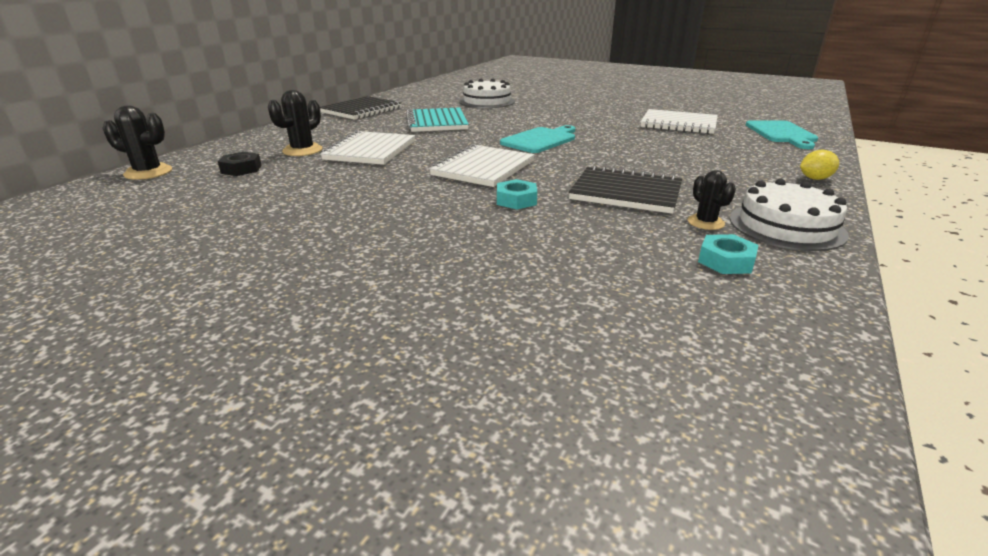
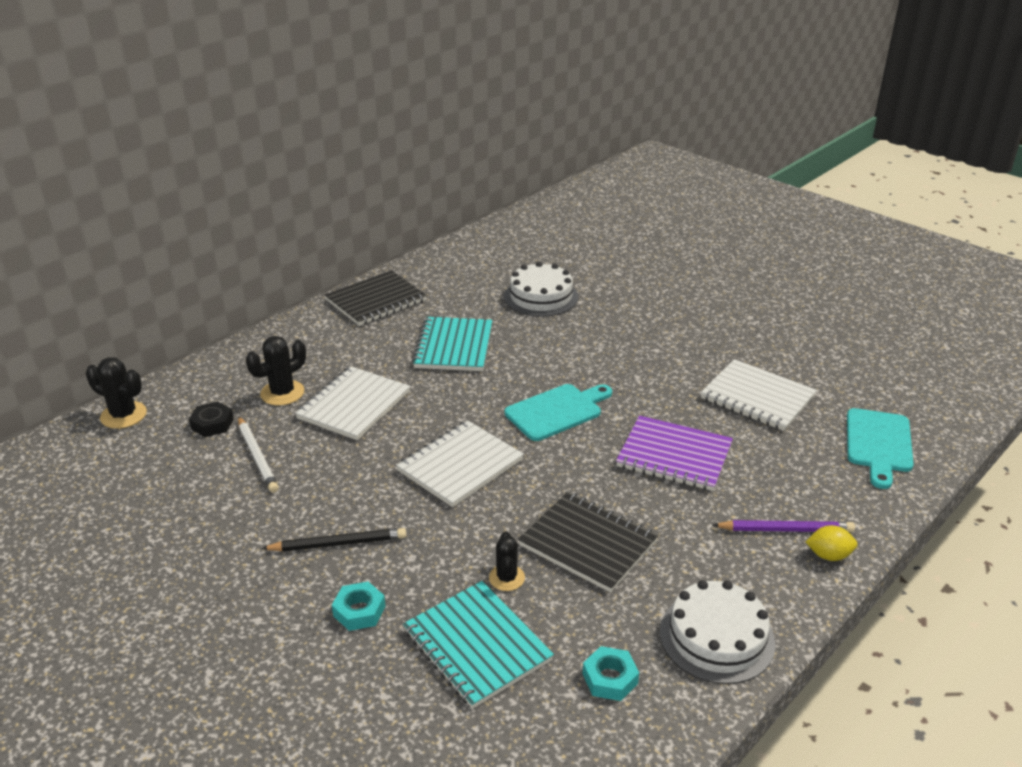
camera: 15 degrees right, 5 degrees up
turquoise nut [497,179,537,209] -> turquoise nut moved to [332,582,386,631]
black cactus [688,170,736,230] -> black cactus moved to [489,531,525,591]
none -> white pencil [238,417,279,493]
none -> black pencil [261,528,406,552]
none -> turquoise notebook [403,581,554,709]
none -> purple notebook [616,416,733,491]
none -> purple pencil [712,520,855,532]

